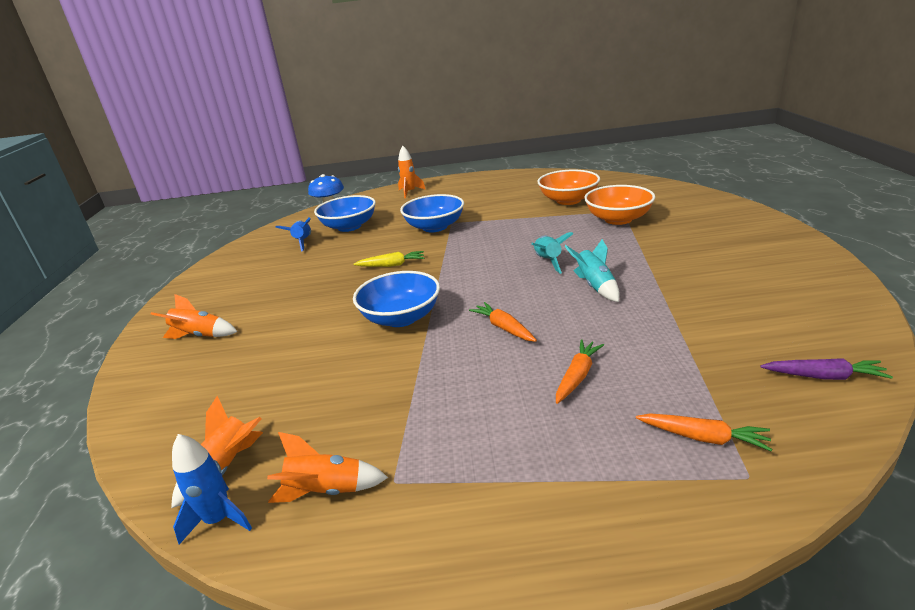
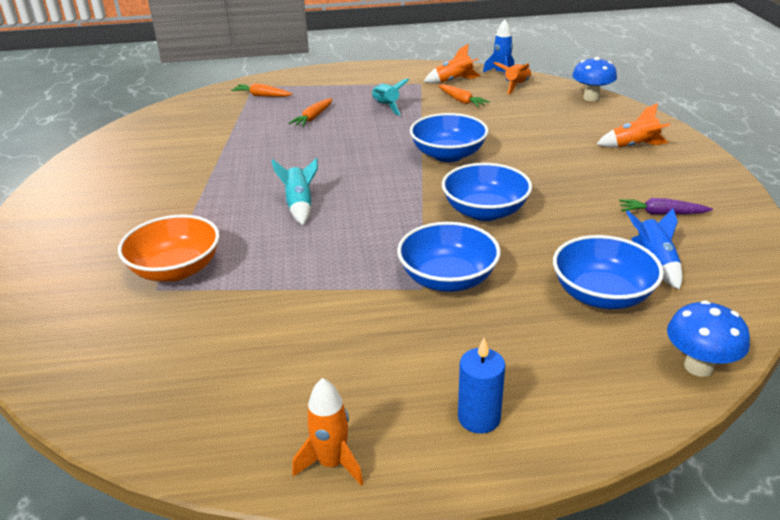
camera: 175 degrees right, 5 degrees up
yellow carrot [353,251,424,267] -> blue bowl [442,163,532,221]
orange rocket [398,146,426,198] -> orange rocket moved to [292,378,364,486]
orange carrot [469,302,537,342] -> orange carrot moved to [438,84,490,107]
orange bowl [537,169,600,205] -> none
turquoise rocket [564,239,620,302] -> turquoise rocket moved to [372,79,409,116]
purple carrot [760,358,893,380] -> purple carrot moved to [619,198,713,215]
none -> blue candle [458,338,505,434]
none -> blue mushroom [572,57,617,101]

